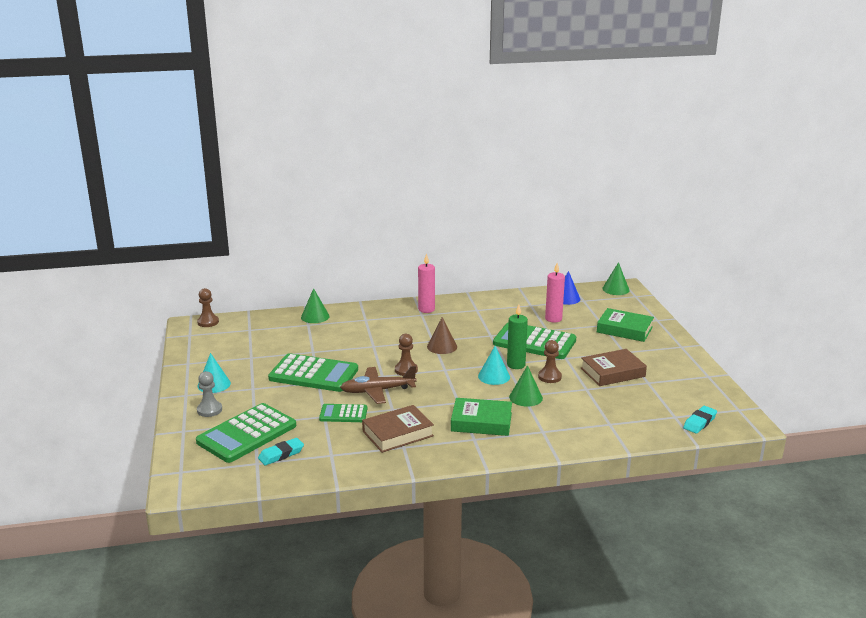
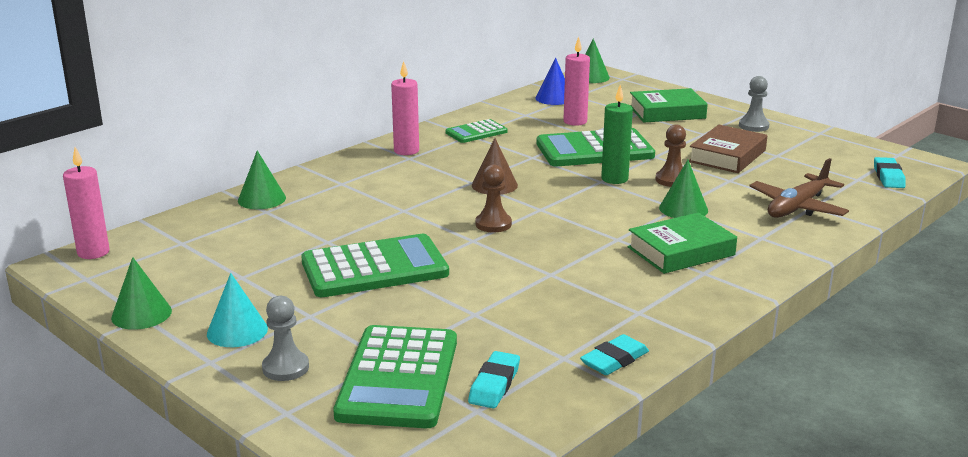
camera: 35 degrees left, 0 degrees up
brown pawn [197,288,219,327] -> pink candle [63,147,110,259]
green calculator [319,404,367,422] -> green calculator moved to [446,119,507,143]
brown plane [340,366,417,404] -> brown plane moved to [750,158,849,218]
brown book [362,405,434,453] -> none
turquoise cone [478,346,510,385] -> none
none -> green cone [111,257,172,330]
none -> turquoise eraser [580,334,649,375]
none -> grey pawn [739,76,770,132]

